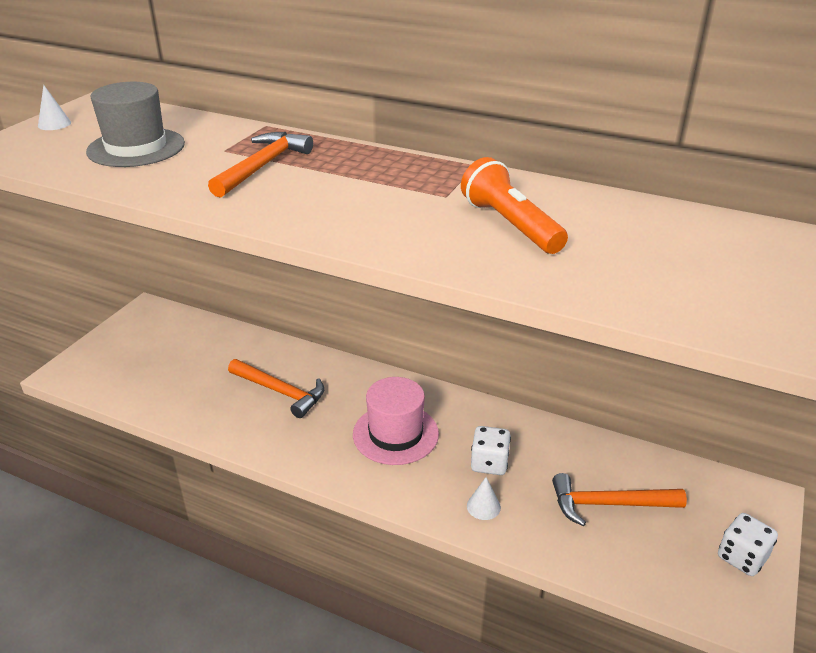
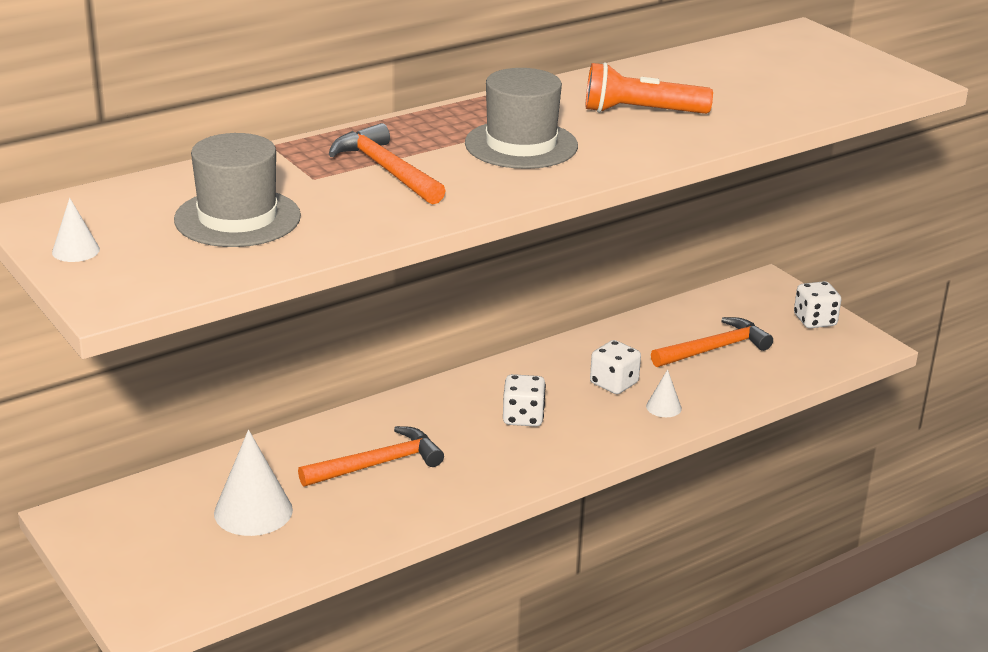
camera: 60 degrees left, 5 degrees down
pink hat [353,377,439,465] -> white dice [503,374,546,427]
orange hammer [552,473,687,526] -> orange hammer turned 150 degrees counterclockwise [651,317,773,367]
none -> white cone [214,430,293,536]
none -> grey hat [465,68,578,169]

